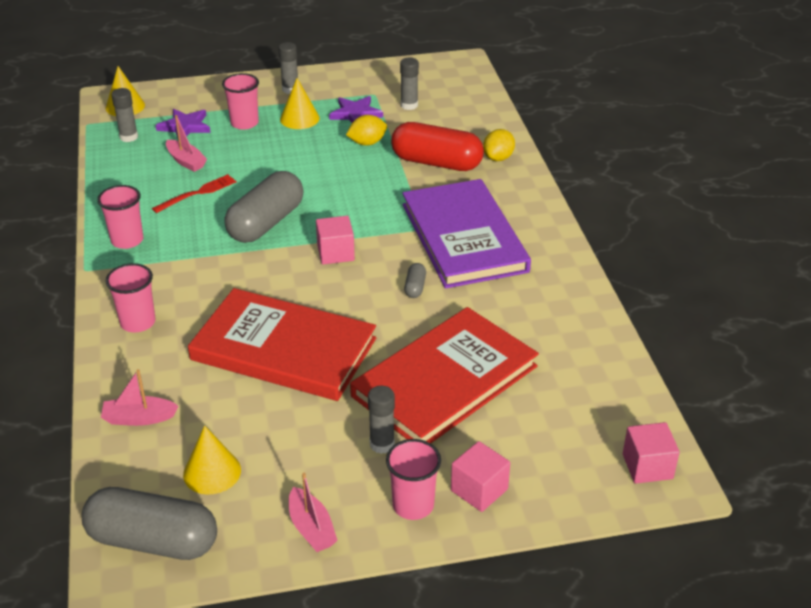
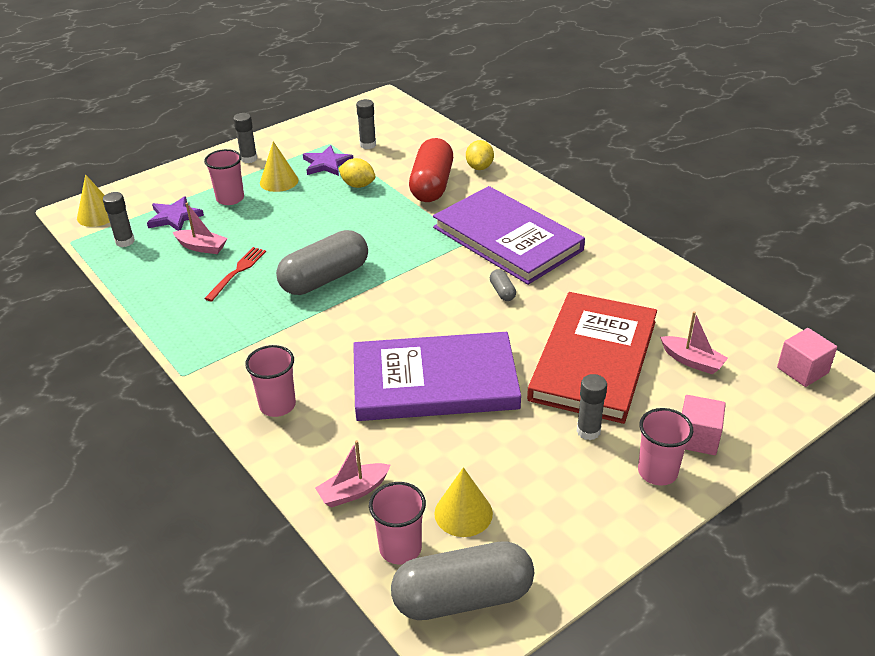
camera: 25 degrees left, 0 degrees up
pink cup [97,185,143,249] -> pink cup moved to [369,482,426,564]
red book [188,288,376,401] -> purple book [353,332,521,421]
grey capsule [224,171,303,243] -> grey capsule turned 45 degrees clockwise [276,230,368,295]
pink boat [289,473,338,552] -> pink boat moved to [660,311,728,374]
pink cube [316,216,355,264] -> none
yellow lemon [346,115,387,146] -> yellow lemon turned 75 degrees clockwise [338,158,375,188]
red capsule [391,122,484,171] -> red capsule turned 75 degrees counterclockwise [409,138,453,202]

